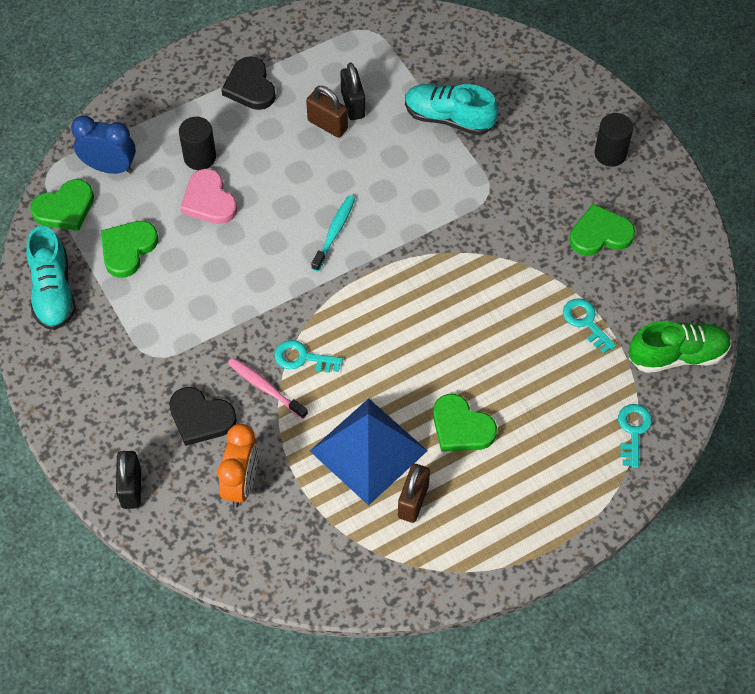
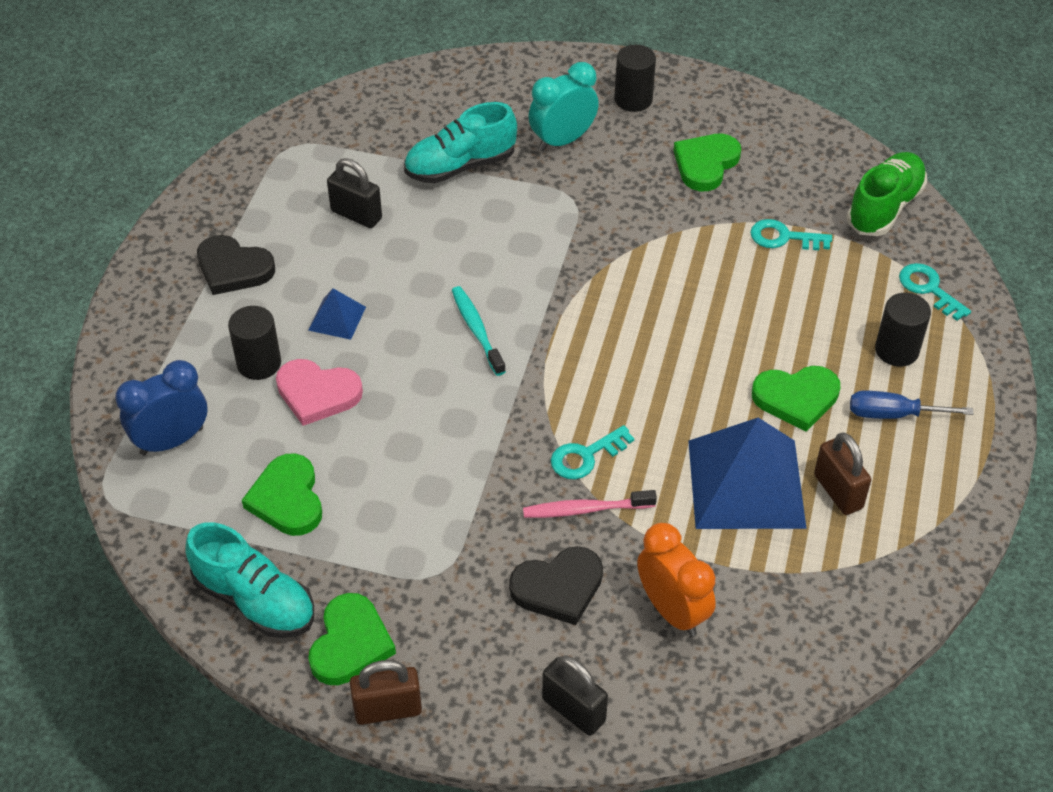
camera: 45 degrees left, 10 degrees down
green heart [30,179,94,231] -> green heart moved to [308,593,396,685]
brown padlock [306,86,348,138] -> brown padlock moved to [350,660,422,725]
none -> blue pyramid [308,288,366,340]
none -> turquoise clock [528,62,599,151]
none -> blue screwdriver [850,391,973,419]
none -> black cylinder [875,293,931,367]

